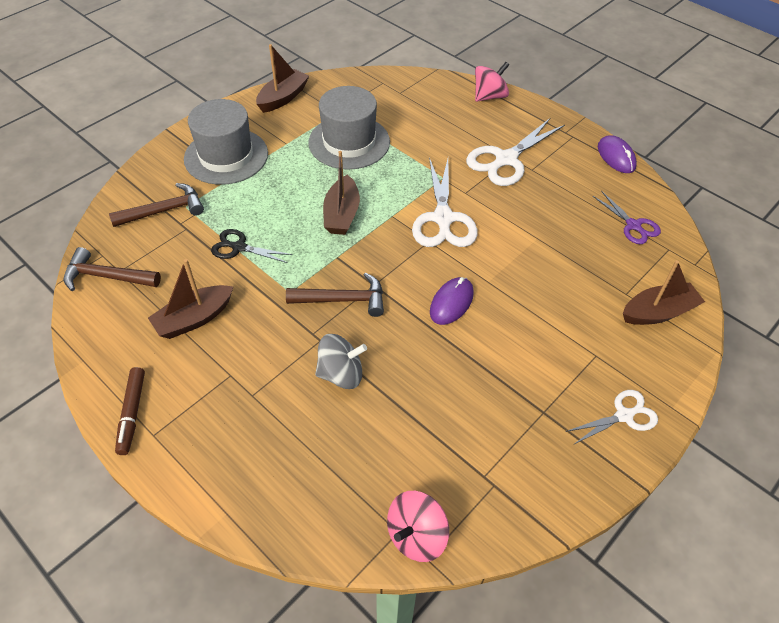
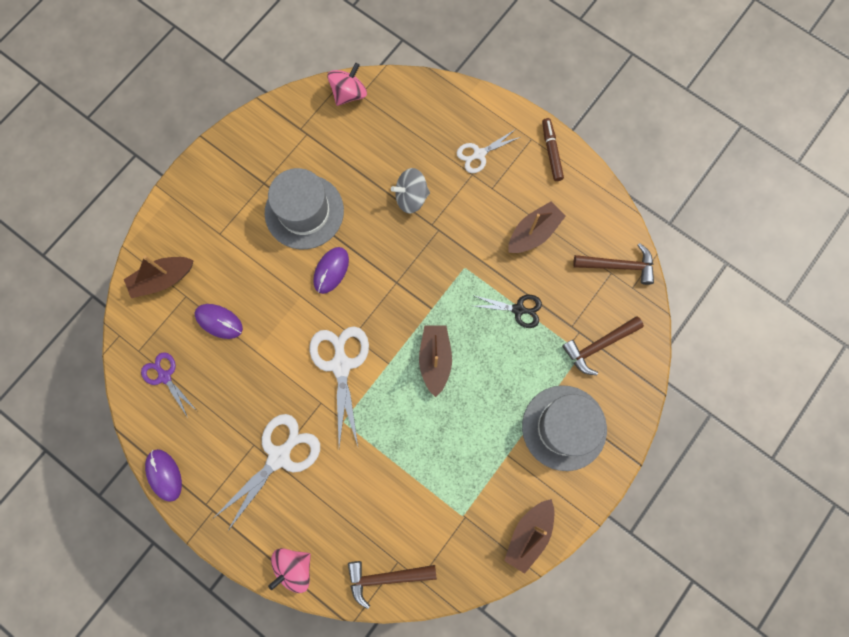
camera: 175 degrees right, 25 degrees up
brown hammer [286,272,384,317] -> brown hammer moved to [348,561,437,609]
grey hat [308,86,390,170] -> grey hat moved to [265,168,344,249]
white scissors [565,390,658,445] -> white scissors moved to [457,129,521,173]
none -> purple mouse [195,304,243,339]

